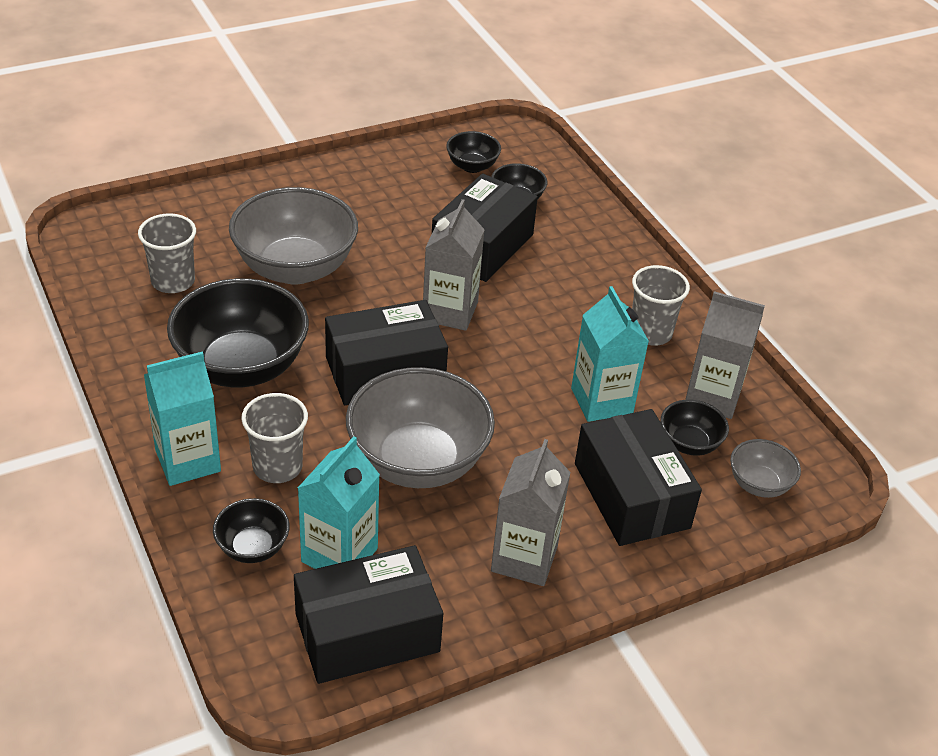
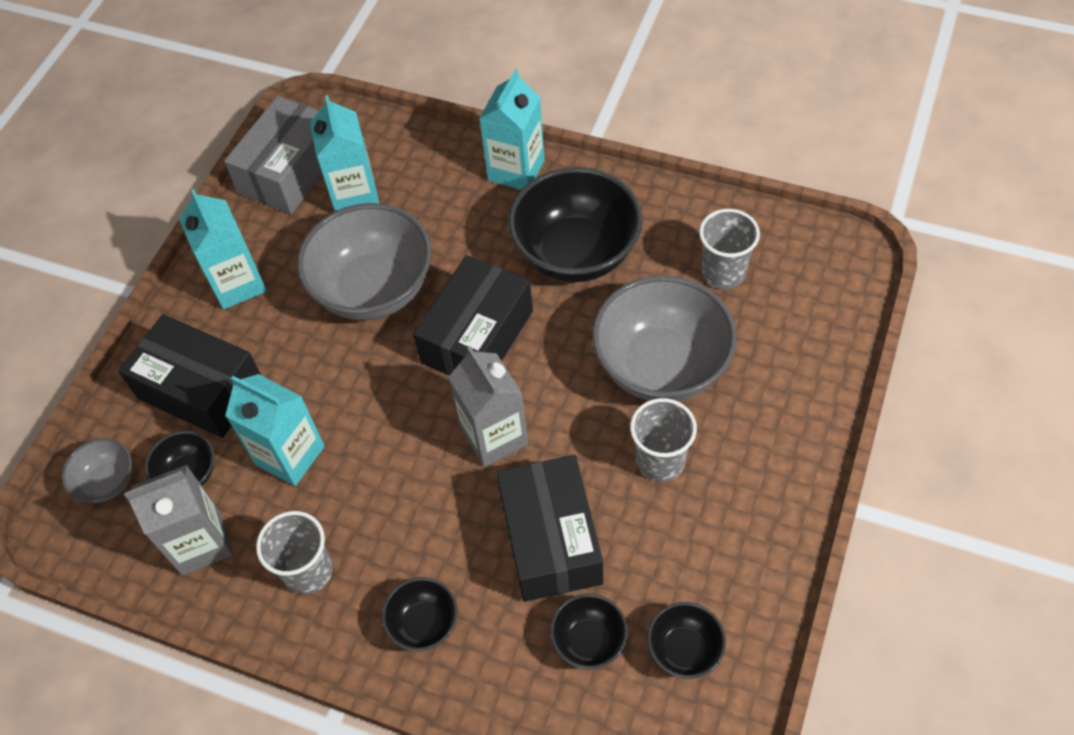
camera: 145 degrees right, 15 degrees up
black bowl [213,498,290,563] -> black bowl moved to [382,577,458,651]
grey cup [241,393,308,483] -> grey cup moved to [630,398,697,482]
black box [294,545,443,684] -> grey box [224,96,322,214]
grey carton [491,439,571,586] -> turquoise carton [179,189,267,310]

